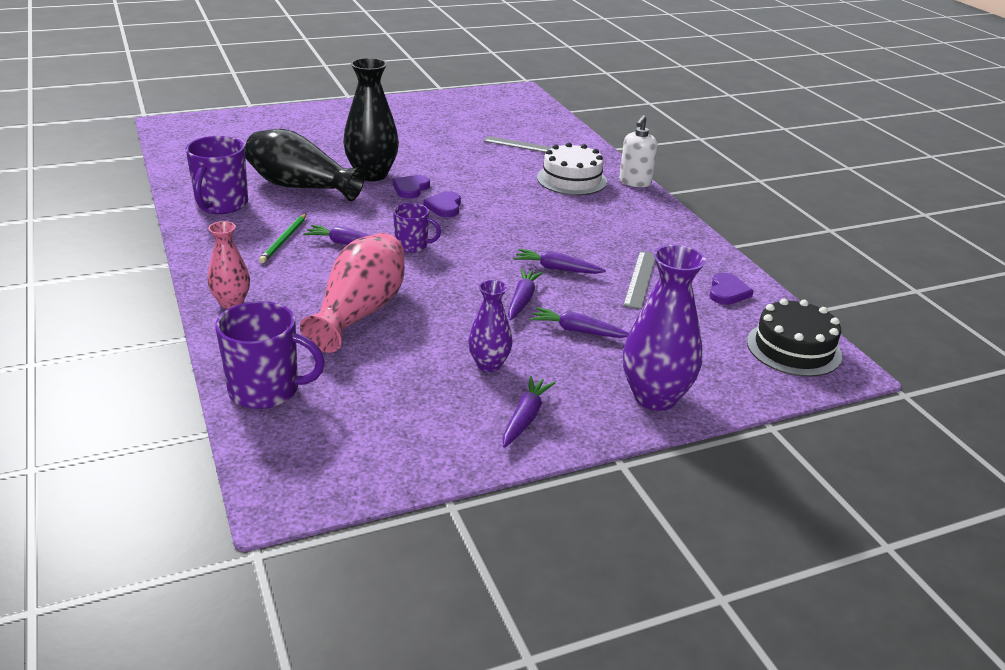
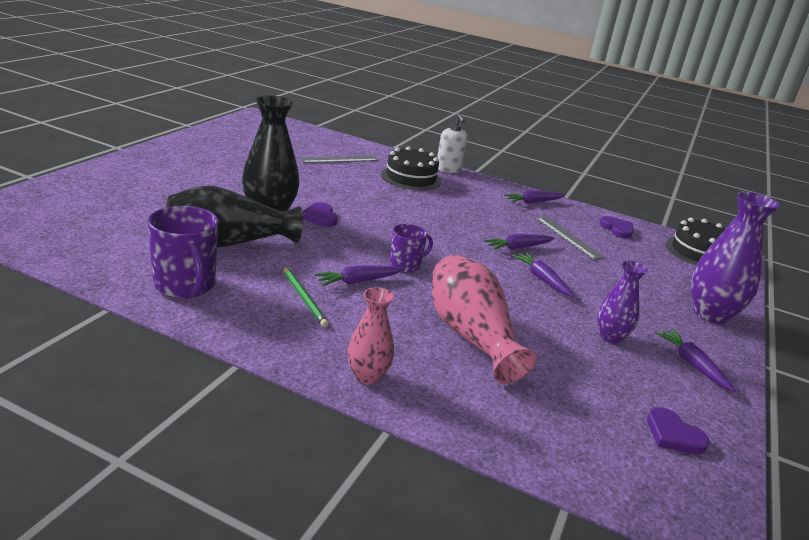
camera: 45 degrees left, 5 degrees down
purple mug [215,301,325,409] -> none
purple heart [424,191,461,217] -> purple heart moved to [647,407,709,454]
purple carrot [530,307,629,338] -> purple carrot moved to [504,190,565,204]
white cake [537,142,607,195] -> black cake [381,146,441,190]

